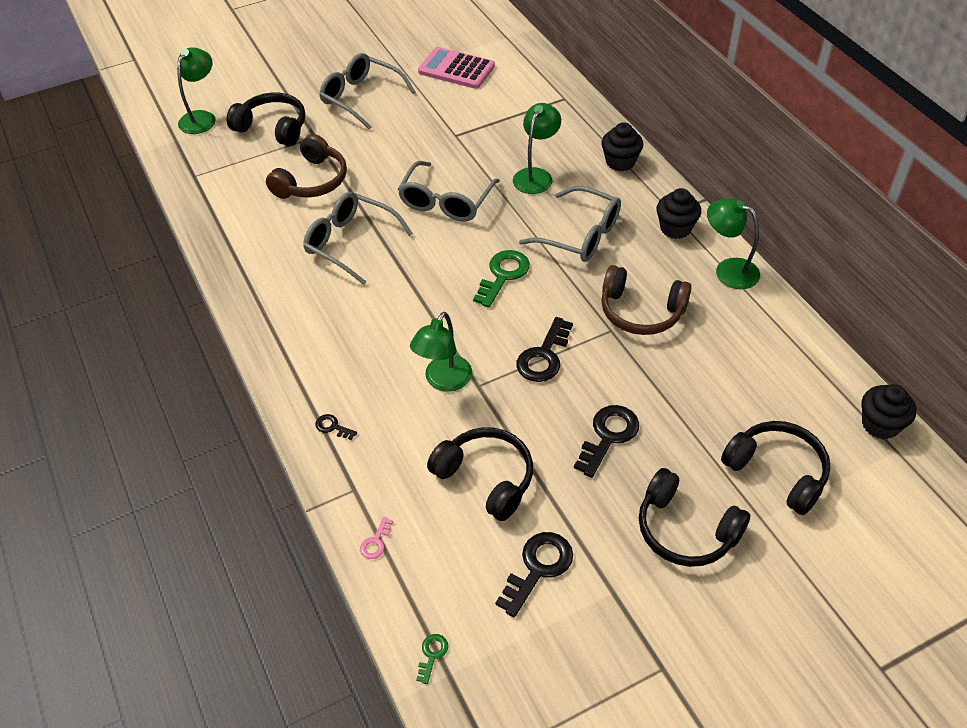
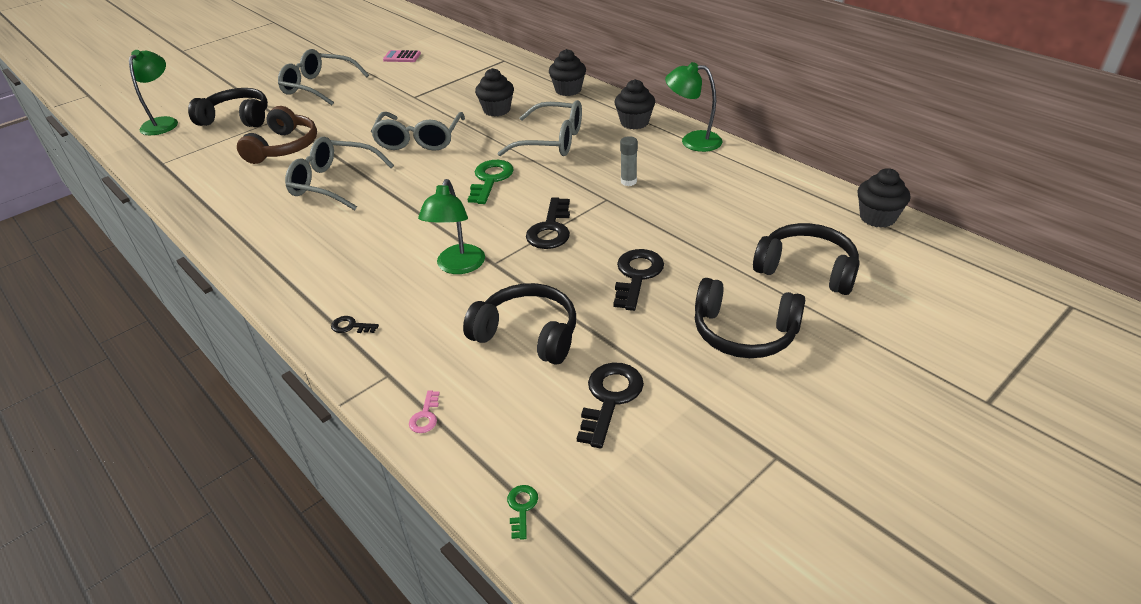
camera: 15 degrees left, 10 degrees down
pink calculator [418,47,495,89] -> pink calculator [383,50,421,62], size x0.55
green lamp [513,103,561,194] -> black cupcake [475,68,514,117]
brown headphones [601,265,692,335] -> grey glue stick [620,136,638,186]

